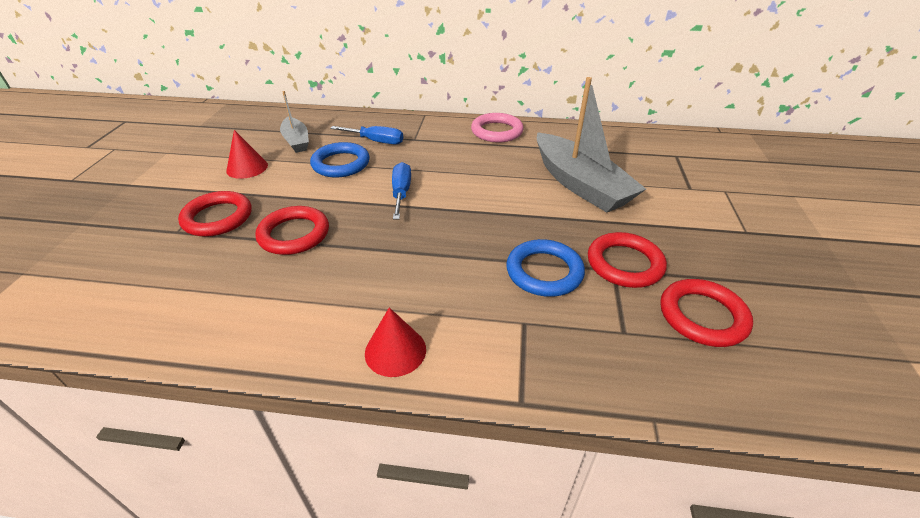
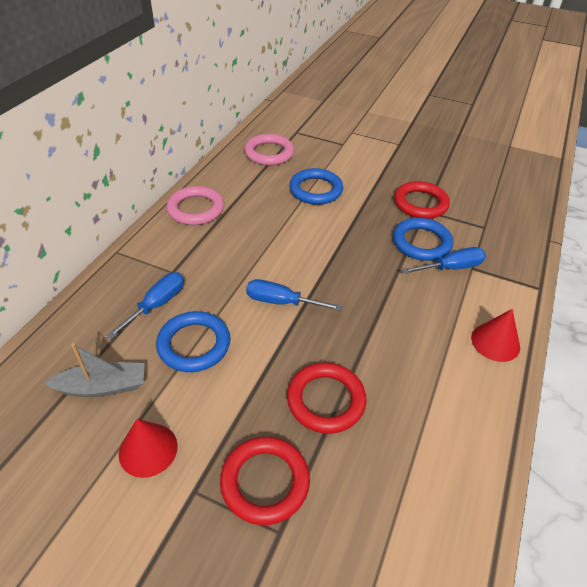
camera: 75 degrees left, 5 degrees up
grey boat [537,77,646,213] -> blue ring [289,168,343,205]
red ring [660,279,753,347] -> none
none -> pink ring [244,134,294,165]
none -> blue screwdriver [402,247,486,274]

